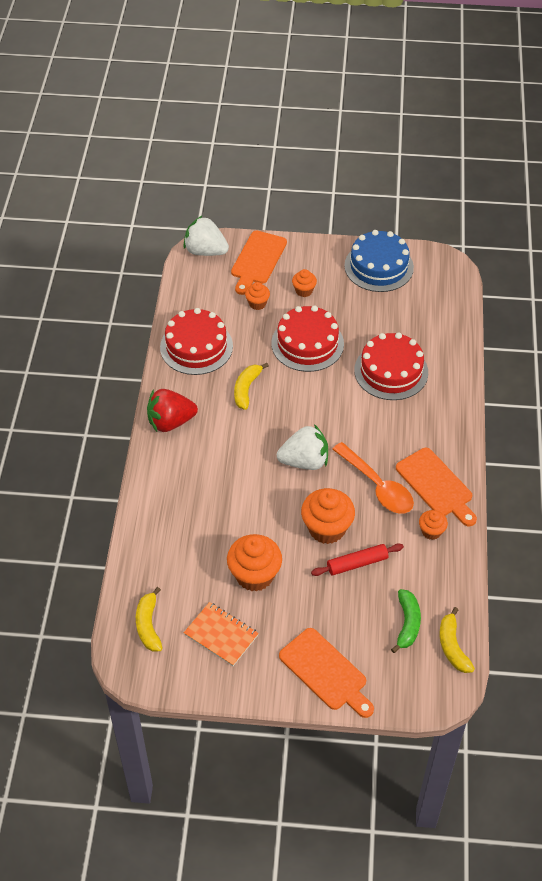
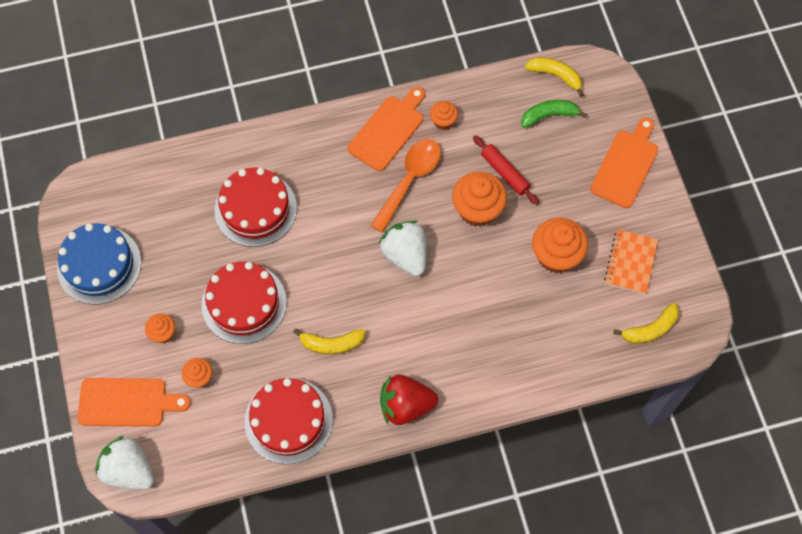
camera: 110 degrees left, 15 degrees up
red strawberry [147,389,198,432] -> red strawberry turned 120 degrees clockwise [380,375,438,425]
white strawberry [183,215,229,256] -> white strawberry turned 120 degrees clockwise [95,436,154,490]
yellow banana [440,607,475,673] -> yellow banana turned 120 degrees counterclockwise [525,57,584,97]

